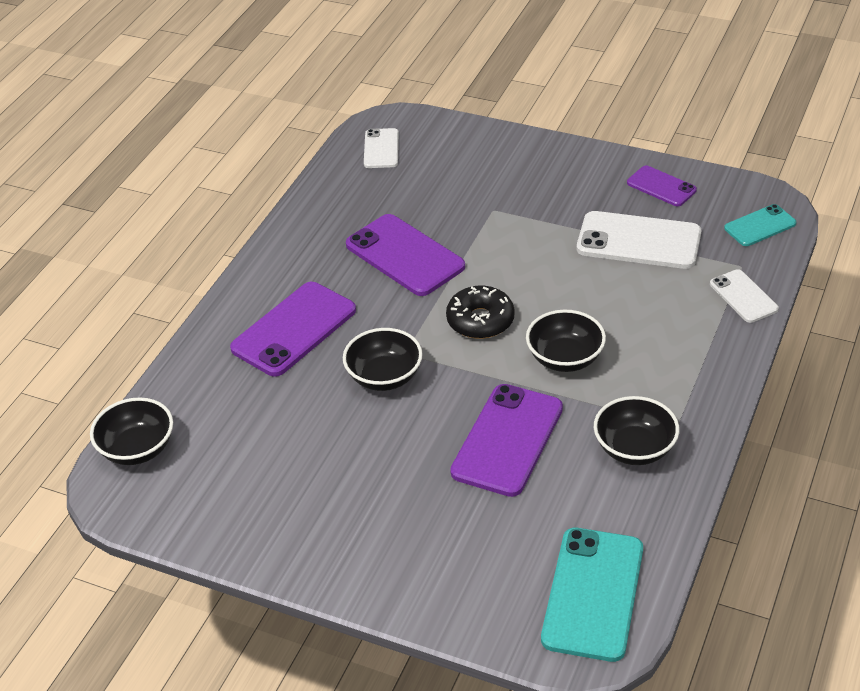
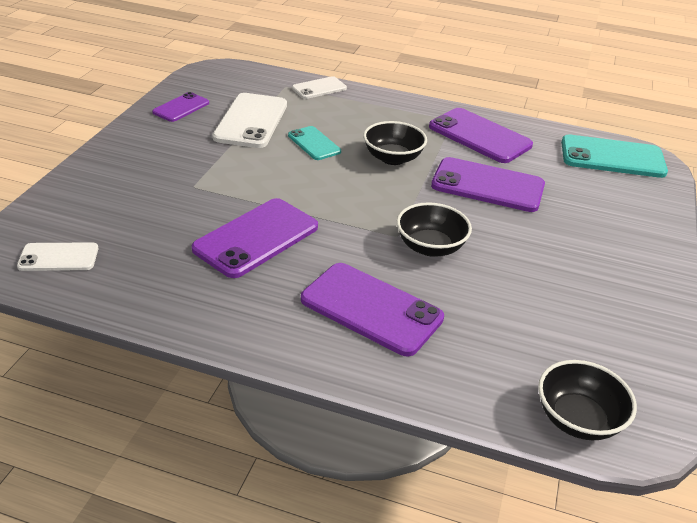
camera: 100 degrees left, 5 degrees down
black donut [446,285,515,339] -> none
black bowl [594,396,679,465] -> purple phone [429,108,533,163]
turquoise phone [724,204,796,246] -> turquoise phone moved to [288,126,341,160]

